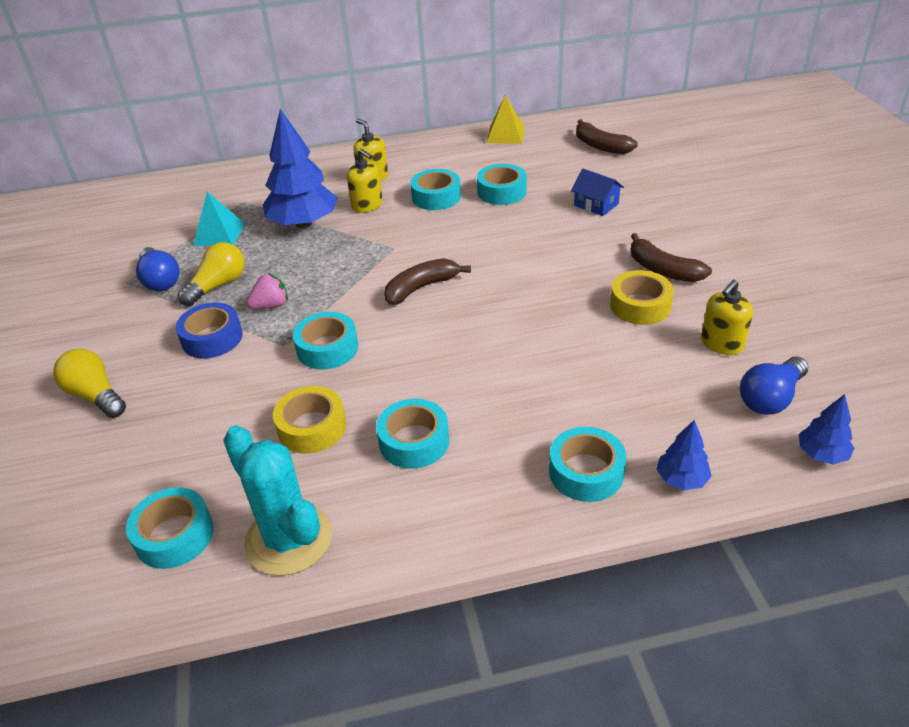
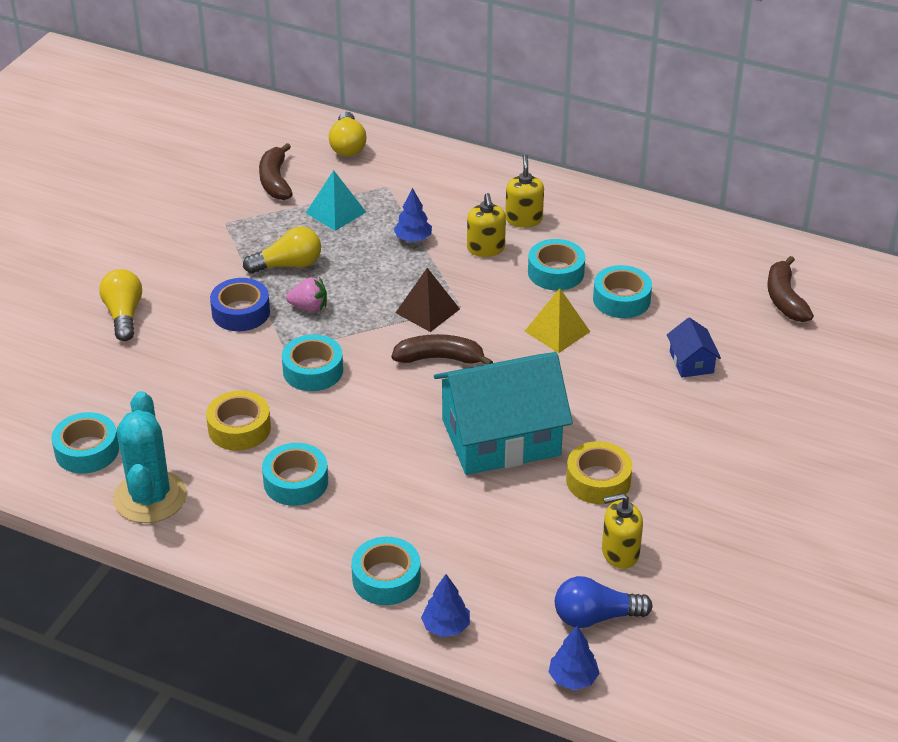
camera: 35 degrees right, 0 degrees up
blue light bulb [136,247,180,291] -> none
blue tree [263,109,338,228] -> blue tree [394,188,432,242], size x0.48
yellow pyramid [486,95,525,144] -> yellow pyramid moved to [525,288,590,353]
brown banana [631,233,712,282] -> brown banana moved to [259,143,293,200]
none -> yellow light bulb [329,112,366,157]
none -> brown pyramid [395,268,460,332]
none -> turquoise house [434,352,573,475]

